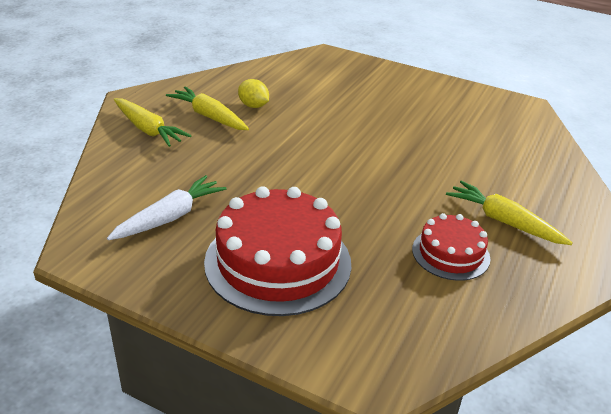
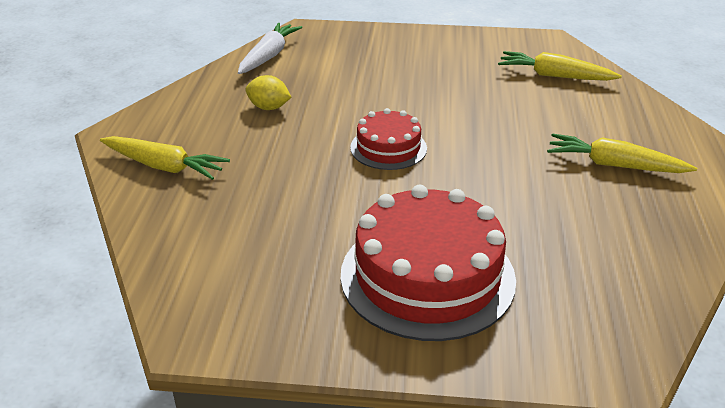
camera: 20 degrees left, 0 degrees up
white carrot [107,175,226,240] -> white carrot moved to [238,23,302,74]
yellow carrot [166,86,249,130] -> yellow carrot moved to [498,51,622,81]
red cake [412,213,490,281] -> red cake moved to [350,108,427,170]

